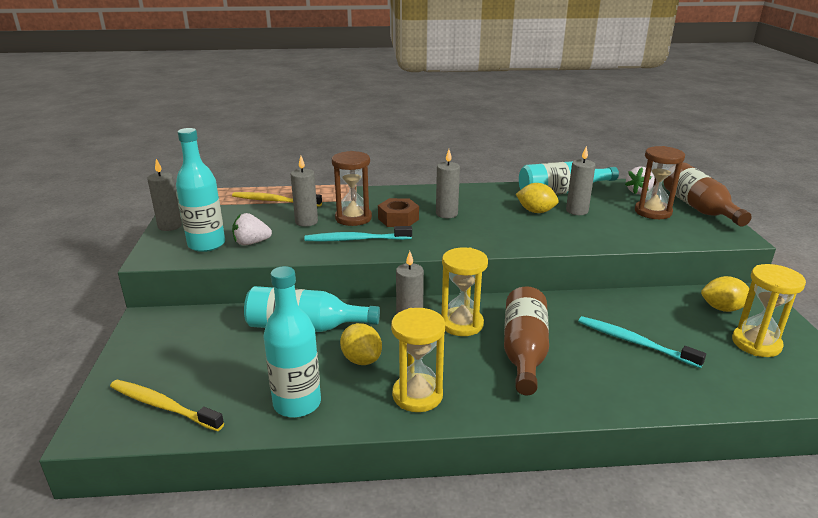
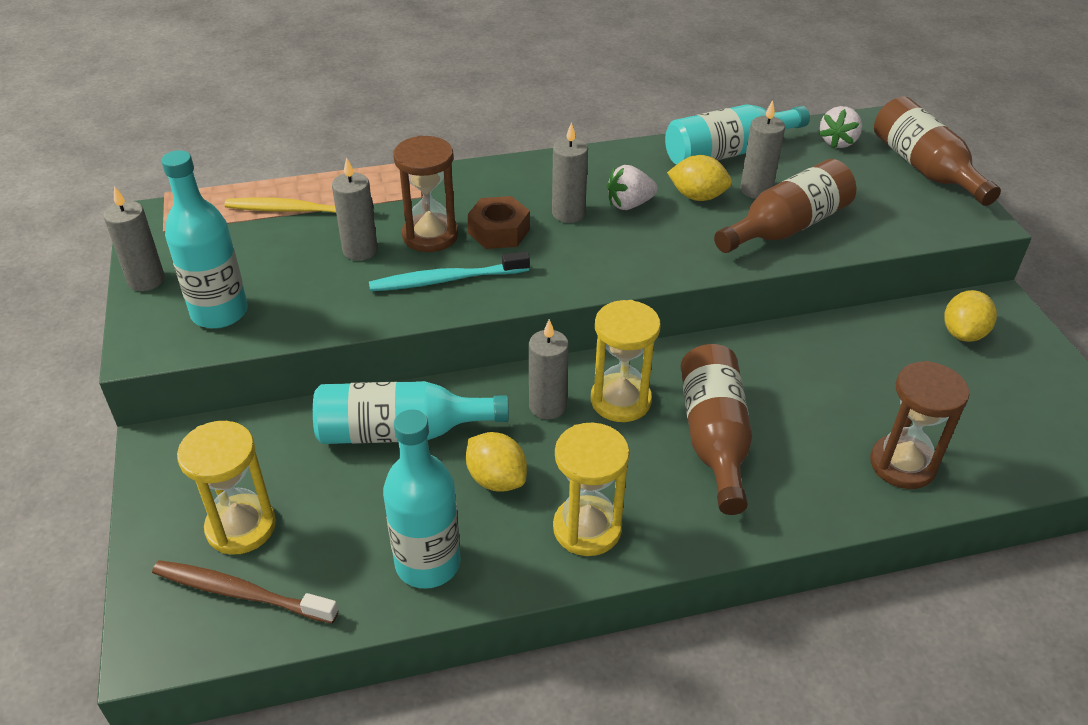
camera: 10 degrees left, 15 degrees up
yellow toothbrush [110,380,224,431] -> brown toothbrush [152,560,339,624]
white strawberry [232,213,272,246] -> white strawberry moved to [607,165,658,210]
turquoise toothbrush [578,316,706,368] -> none
brown hourglass [635,146,685,219] -> brown hourglass moved to [870,361,969,489]
yellow lemon [701,276,750,312] -> yellow lemon turned 60 degrees counterclockwise [944,290,997,342]
yellow hourglass [732,264,806,357] -> yellow hourglass moved to [177,421,276,555]
none -> brown bottle [714,159,856,253]

